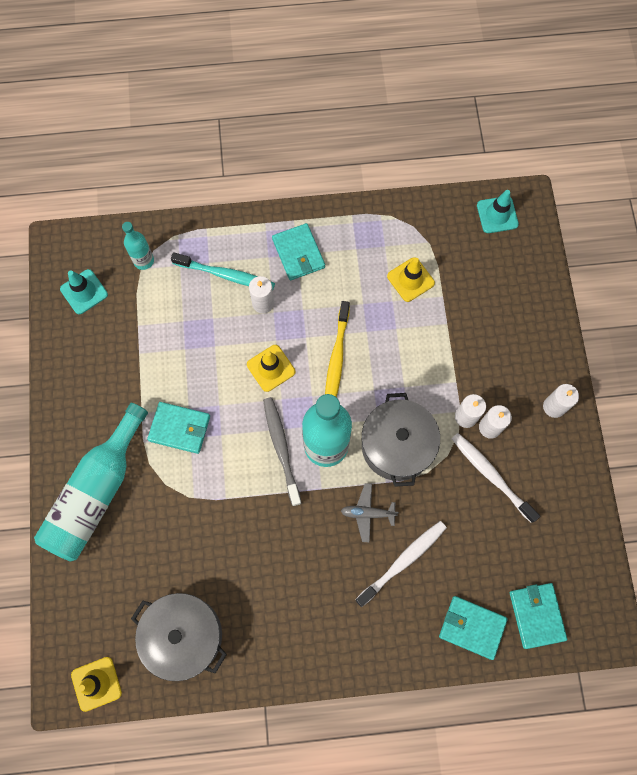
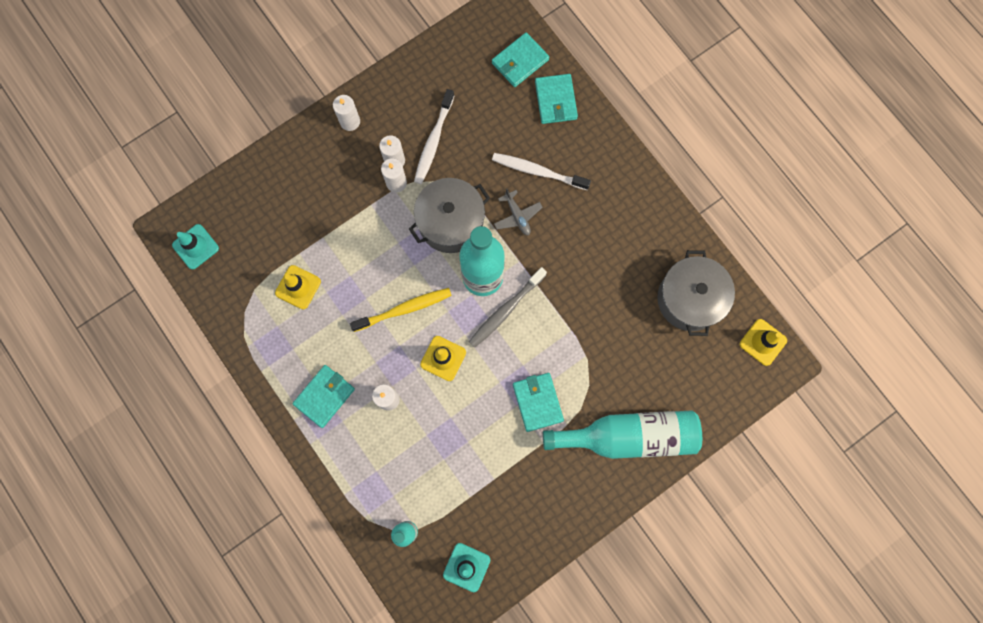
camera: 120 degrees left, 5 degrees up
turquoise toothbrush [171,252,275,290] -> none

